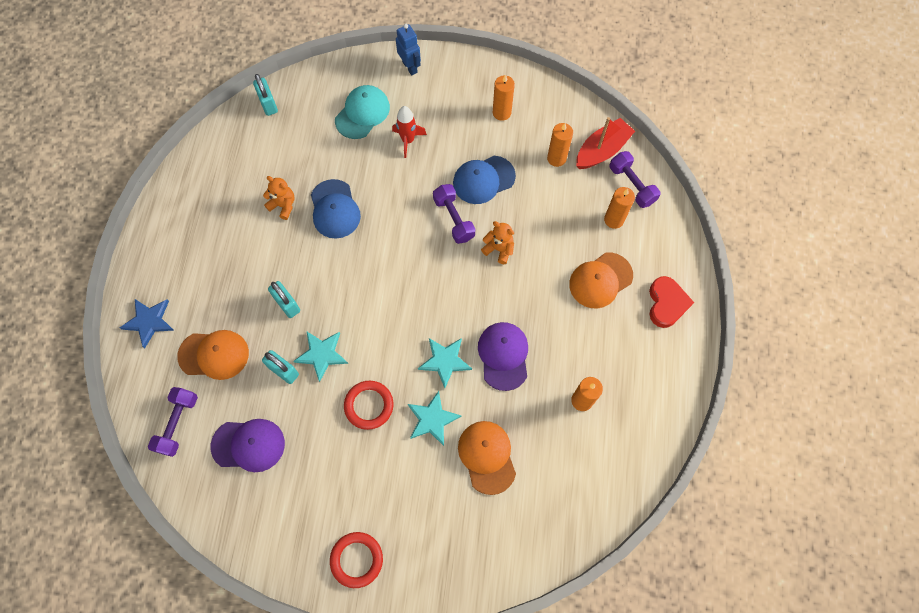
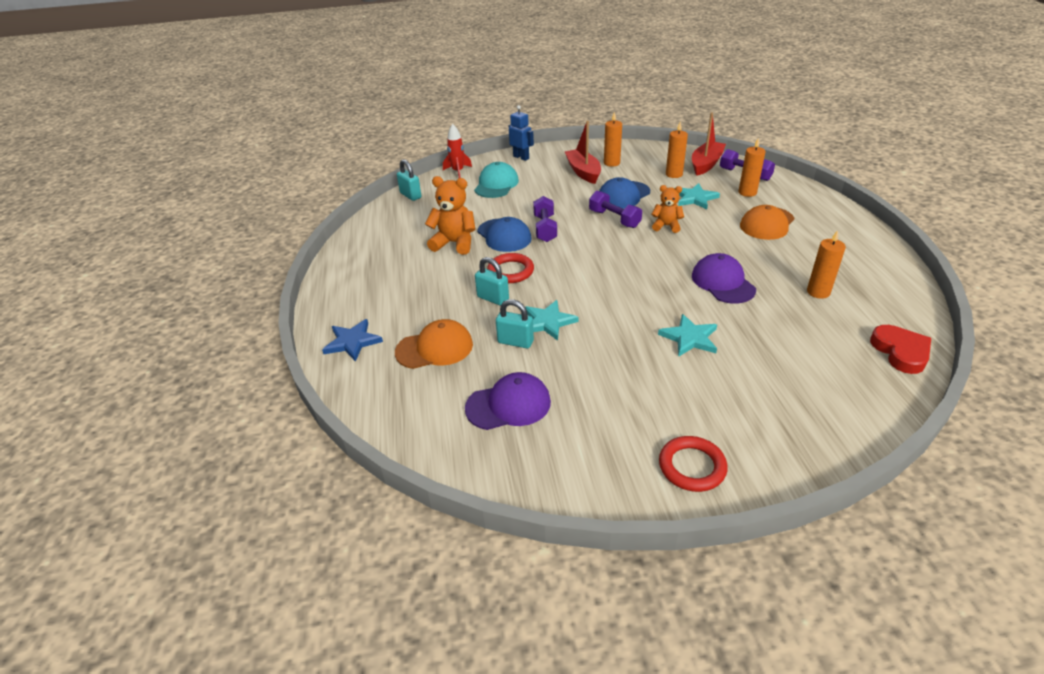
camera: 15 degrees left, 30 degrees down
purple dumbbell [148,387,198,457] -> purple dumbbell moved to [533,196,557,242]
orange teddy bear [263,176,295,220] -> orange teddy bear [425,176,476,255], size x1.60
red ring [344,381,394,430] -> red ring moved to [487,253,534,283]
red rocket [392,106,427,158] -> red rocket moved to [443,124,472,178]
turquoise star [418,338,472,388] -> turquoise star moved to [678,183,720,209]
orange cap [458,421,516,495] -> none
red heart [649,276,694,328] -> red heart moved to [870,325,931,374]
none -> red boat [565,121,601,184]

